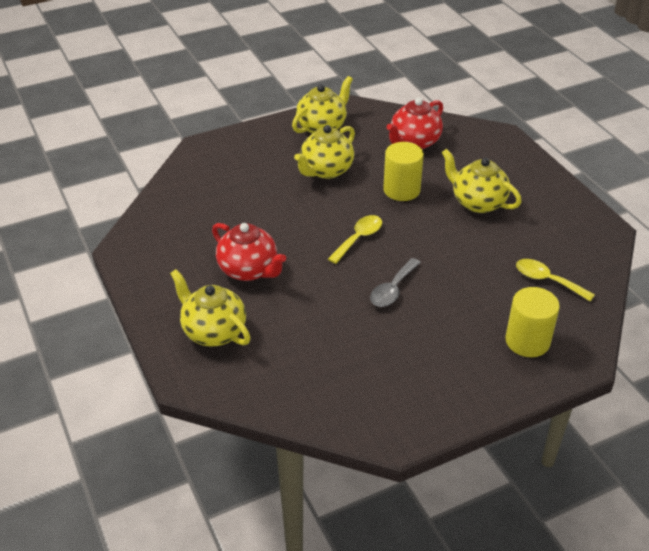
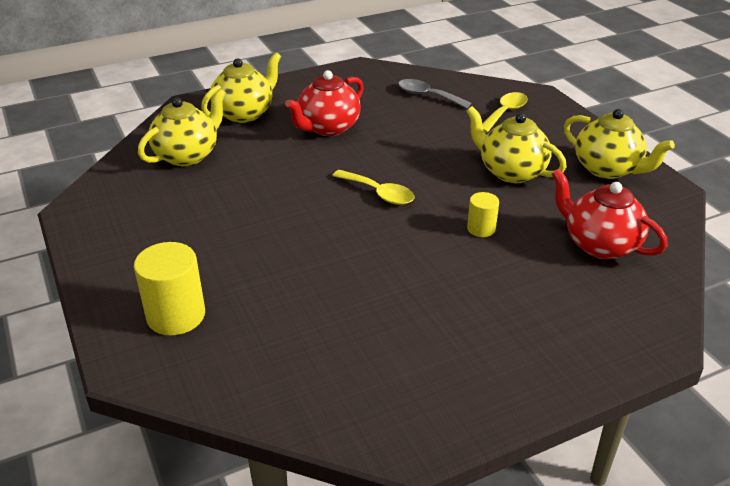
camera: 90 degrees right, 5 degrees down
grey spoon [370,258,421,307] -> grey spoon moved to [398,79,471,108]
yellow cylinder [383,142,424,201] -> yellow cylinder [467,192,499,237], size x0.56
yellow teapot [441,149,521,213] -> yellow teapot moved to [138,89,226,166]
yellow spoon [516,259,595,302] -> yellow spoon moved to [482,92,528,133]

